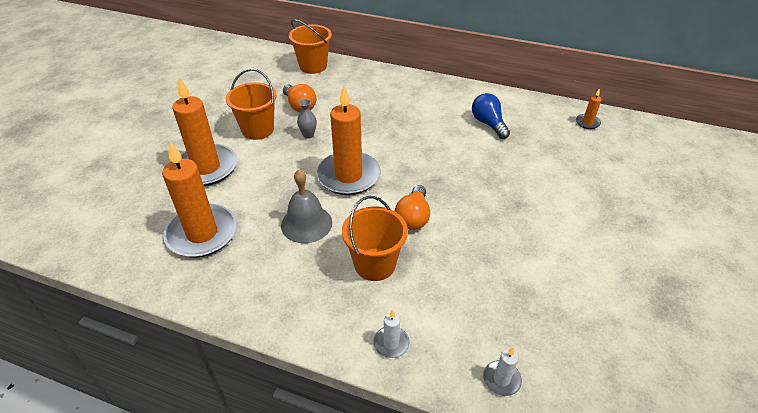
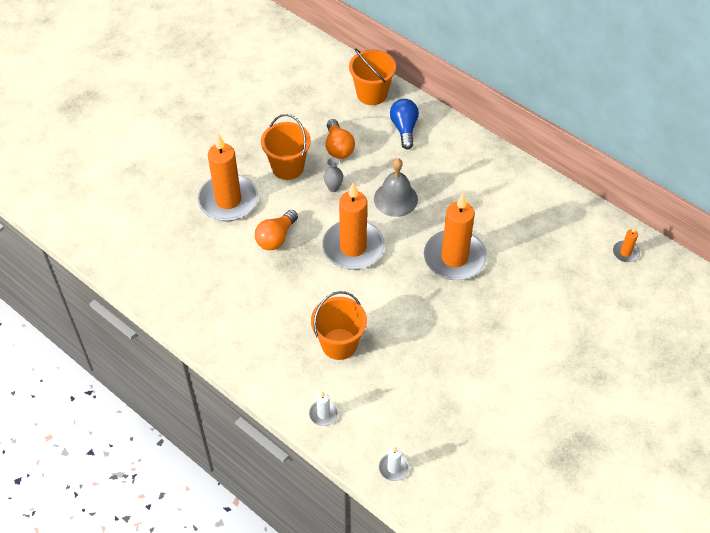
camera: 20 degrees right, 10 degrees up
orange candle [162,140,237,258] -> orange candle moved to [424,194,487,280]
grey bell [281,169,332,243] -> grey bell moved to [374,158,418,217]
orange light bulb [395,185,430,230] -> orange light bulb moved to [255,210,298,250]
blue light bulb [472,93,510,139] -> blue light bulb moved to [390,99,419,149]

